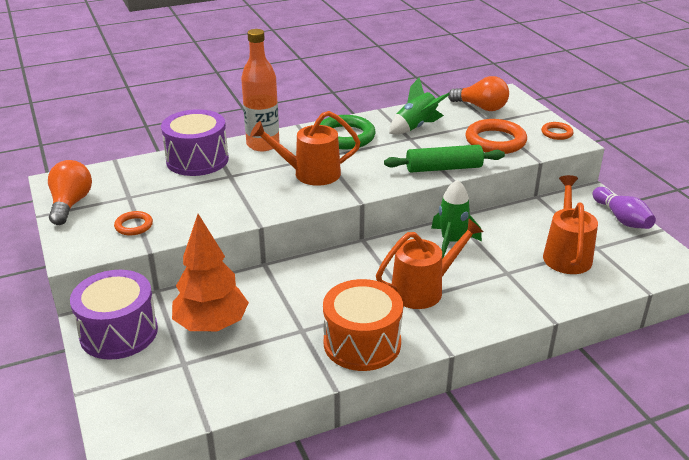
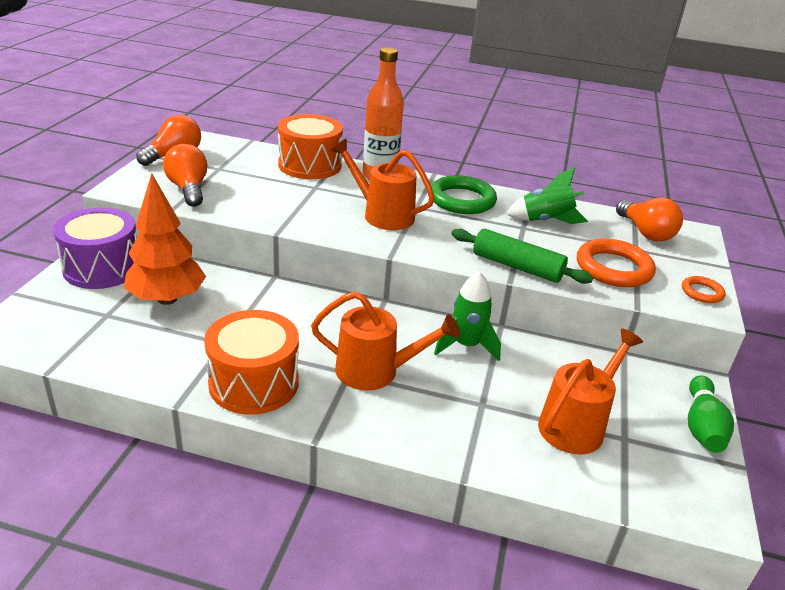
camera: 35 degrees right, 0 degrees up
orange ring [114,211,153,235] -> orange light bulb [163,144,207,207]
purple drum [161,109,229,176] -> orange drum [278,114,343,179]
purple bowling pin [593,187,656,229] -> green bowling pin [688,375,734,453]

